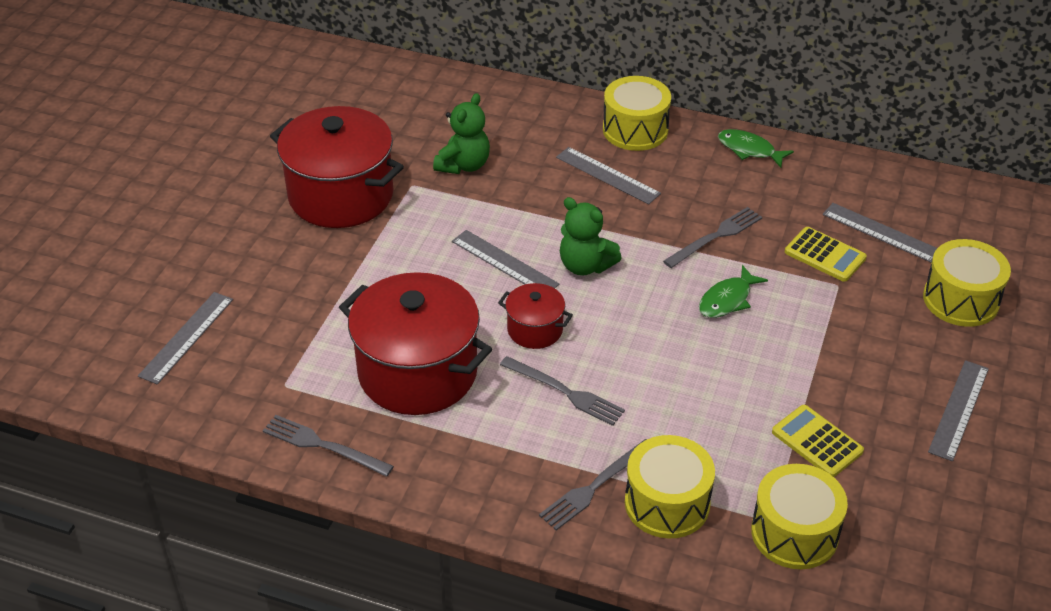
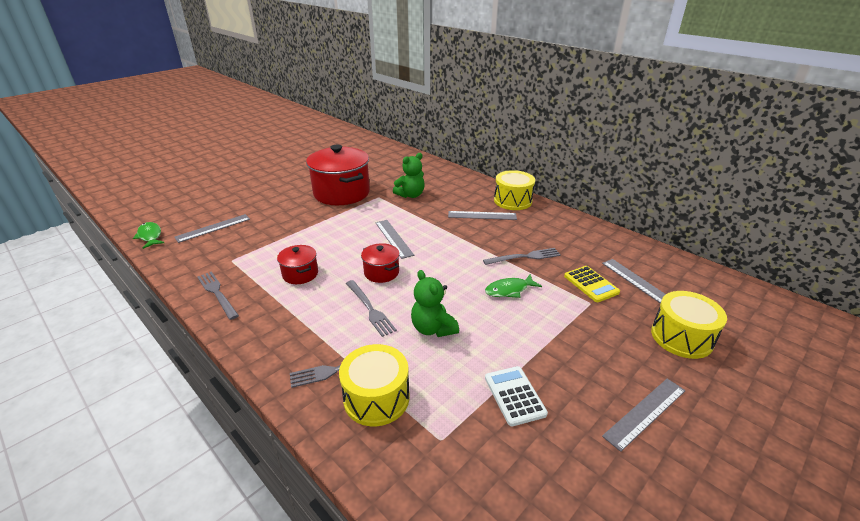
camera: 25 degrees right, 10 degrees down
red pot [339,272,492,415] -> red pot [277,245,318,284], size x0.48
grey ruler [556,147,661,204] -> grey ruler turned 60 degrees counterclockwise [448,211,517,220]
green teddy bear [560,197,622,276] -> green teddy bear moved to [411,270,459,337]
green fish [718,129,794,168] -> green fish moved to [133,222,164,249]
yellow drum [751,464,848,569] -> none
yellow calculator [772,405,864,477] -> white calculator [485,366,548,426]

